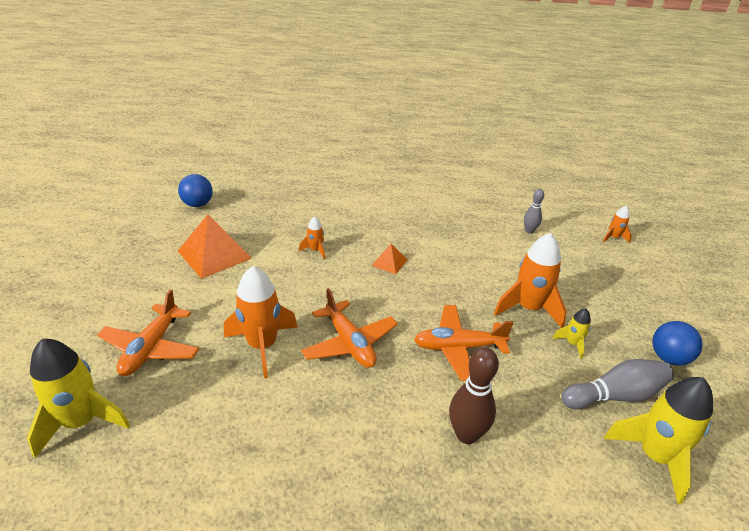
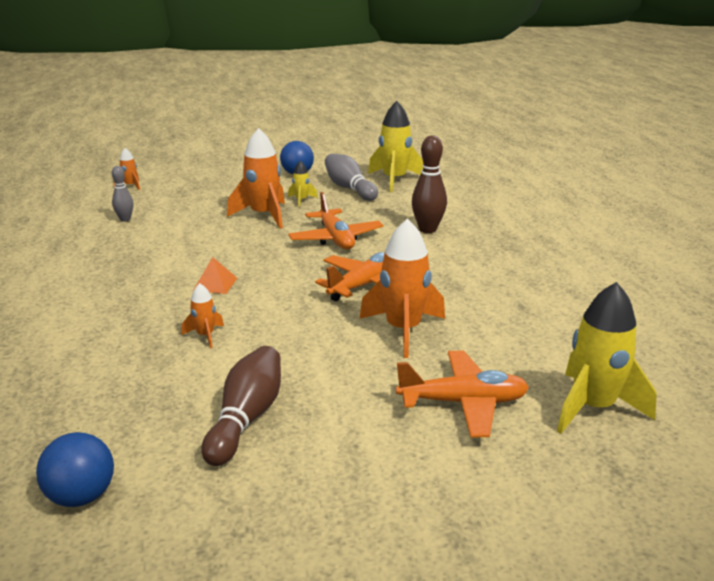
camera: 105 degrees left, 10 degrees down
orange pyramid [178,215,252,279] -> brown bowling pin [201,346,281,466]

